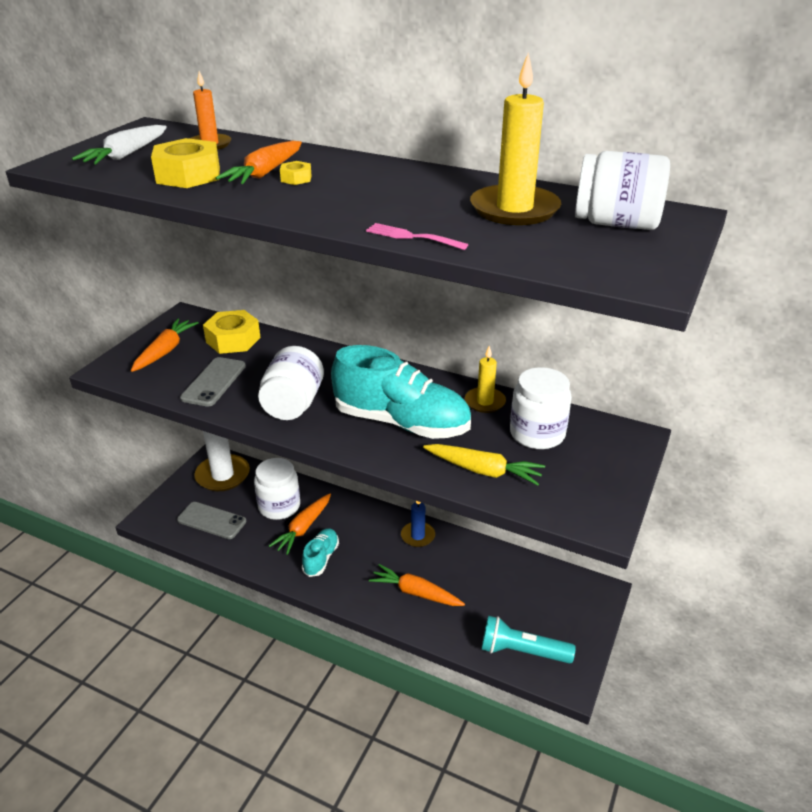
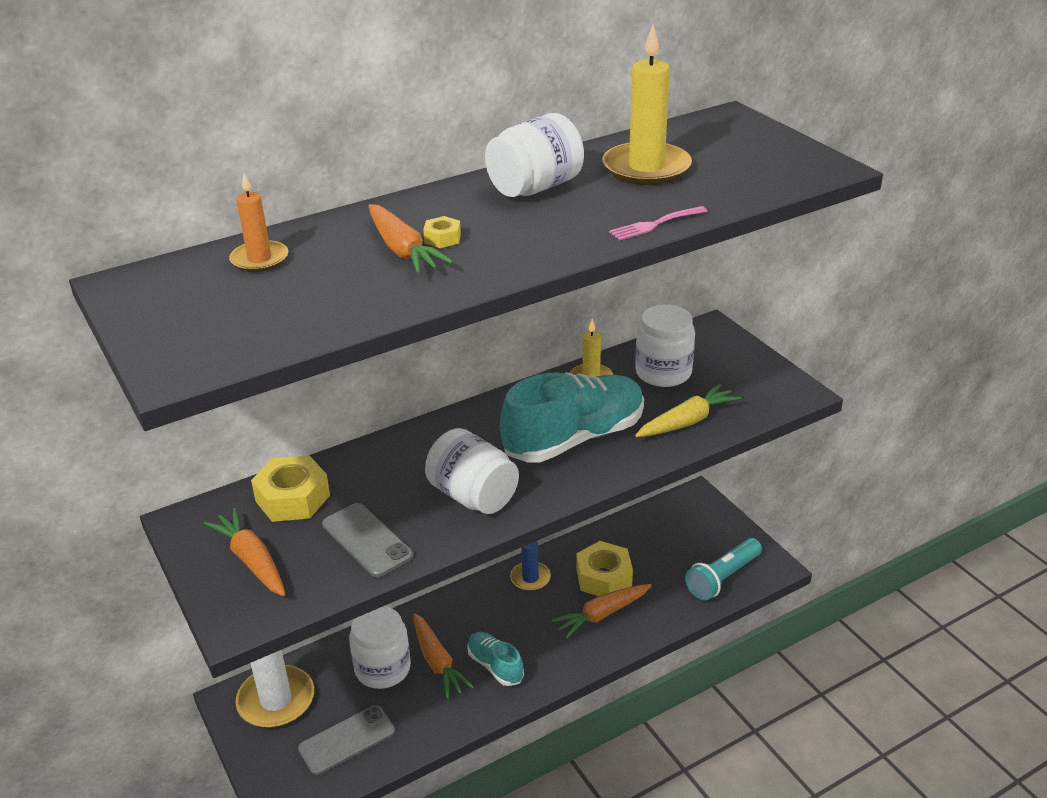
camera: 55 degrees left, 0 degrees up
white carrot [72,125,167,164] -> none
yellow nut [151,138,220,188] -> yellow nut moved to [576,541,633,596]
white jar [575,151,670,230] -> white jar moved to [485,113,584,197]

